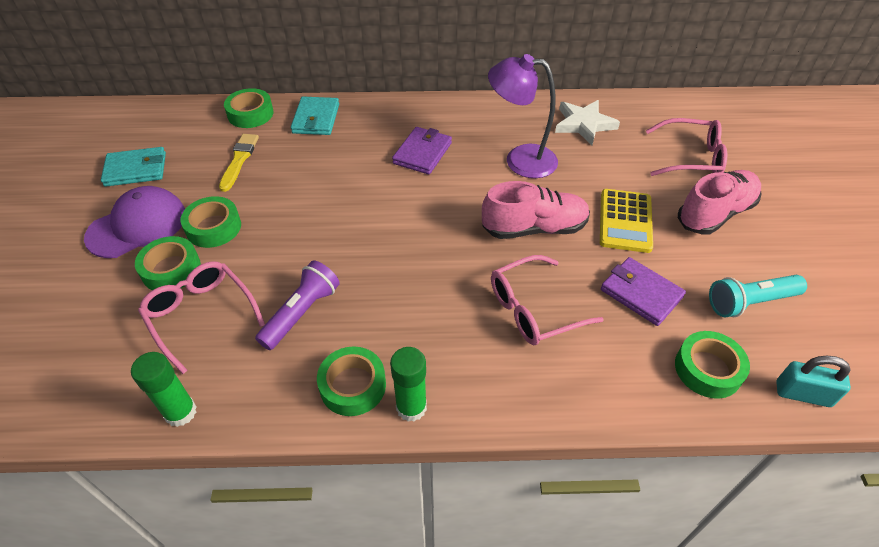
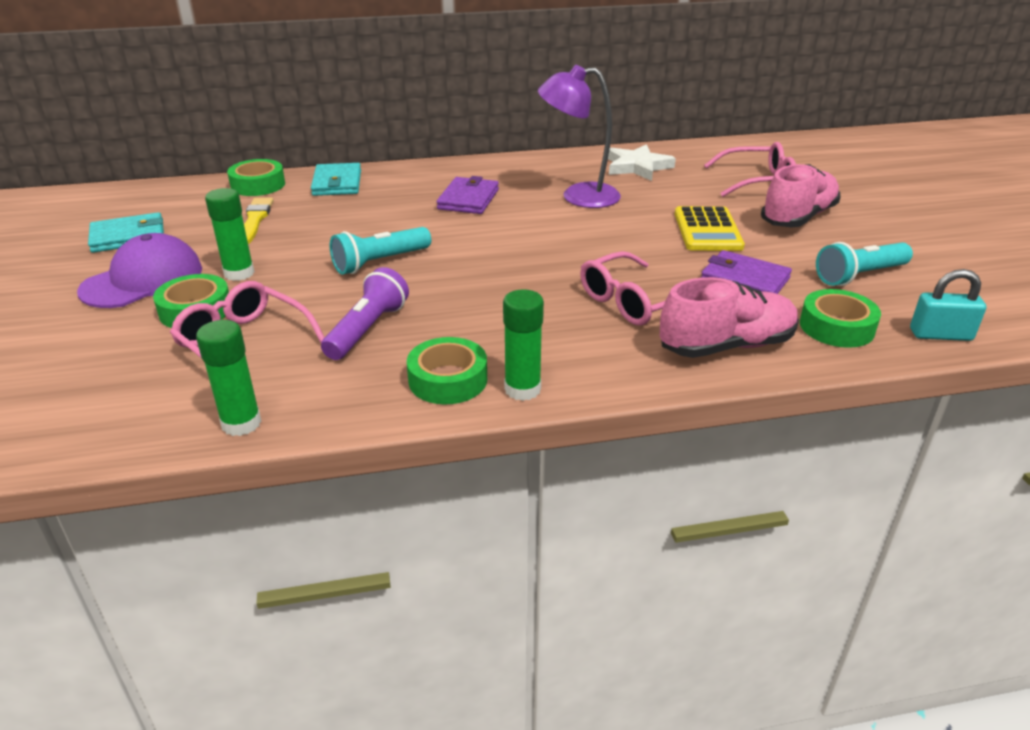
camera: 10 degrees left, 15 degrees down
green tape [180,196,241,248] -> green glue stick [205,188,255,281]
pink shoe [482,181,590,239] -> pink shoe moved to [660,277,799,358]
none -> turquoise flashlight [330,227,431,275]

